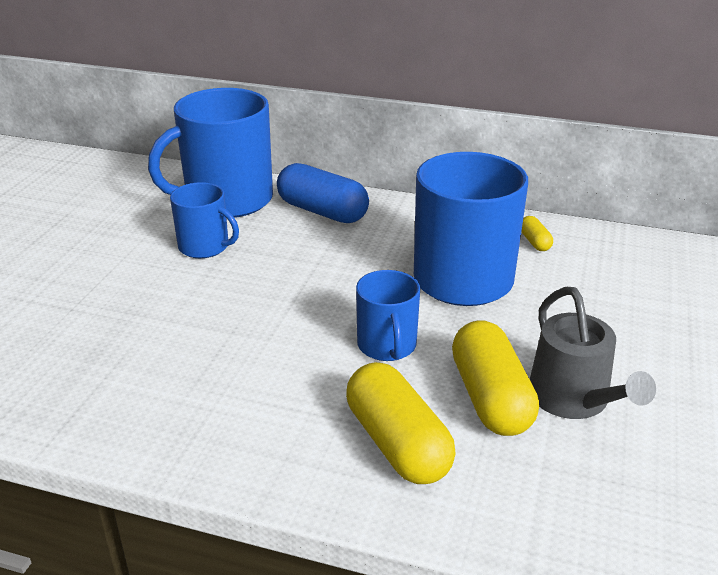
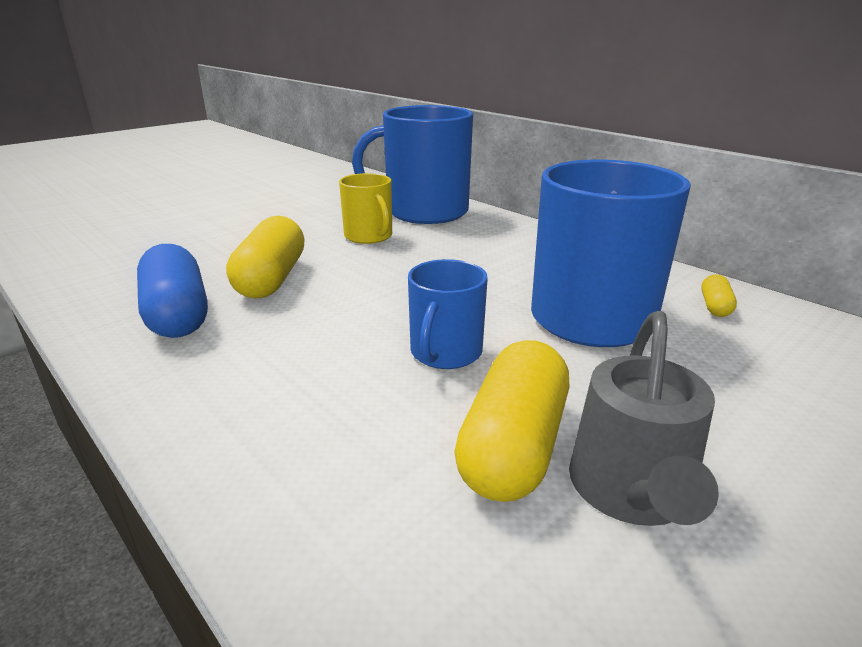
camera: 30 degrees right, 5 degrees down
blue mug [170,182,239,258] -> yellow mug [339,173,392,244]
blue capsule [277,163,369,223] -> blue capsule moved to [137,244,208,338]
yellow capsule [346,362,456,484] -> yellow capsule moved to [226,216,304,298]

